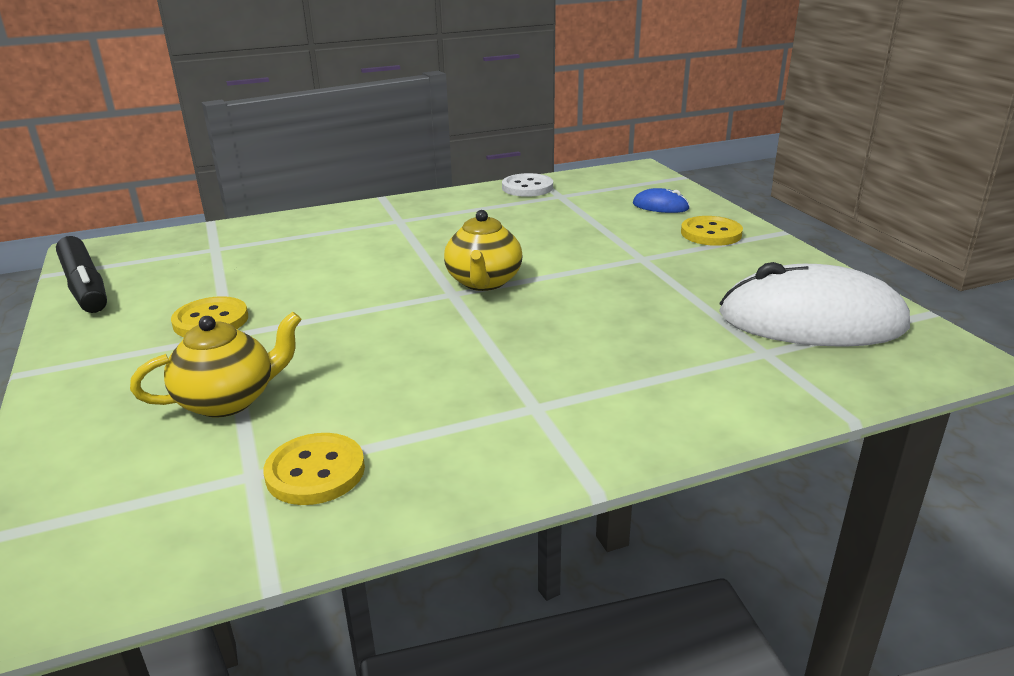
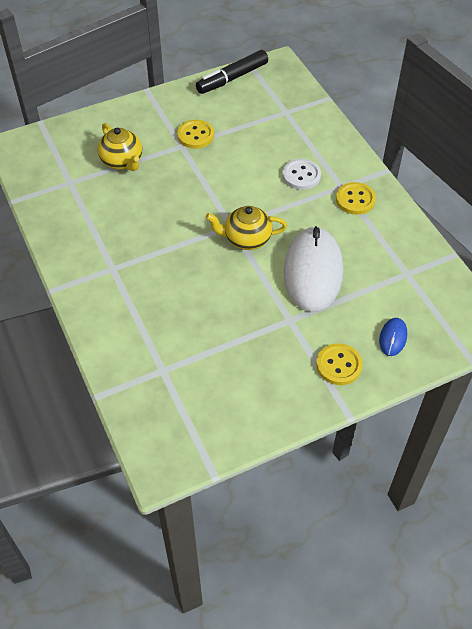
camera: 85 degrees right, 25 degrees up
yellow button [263,433,365,505] -> yellow button moved to [336,182,376,215]
white button [502,173,553,197] -> white button moved to [282,159,321,190]
white mouse [719,262,910,347] -> white mouse moved to [284,226,343,312]

